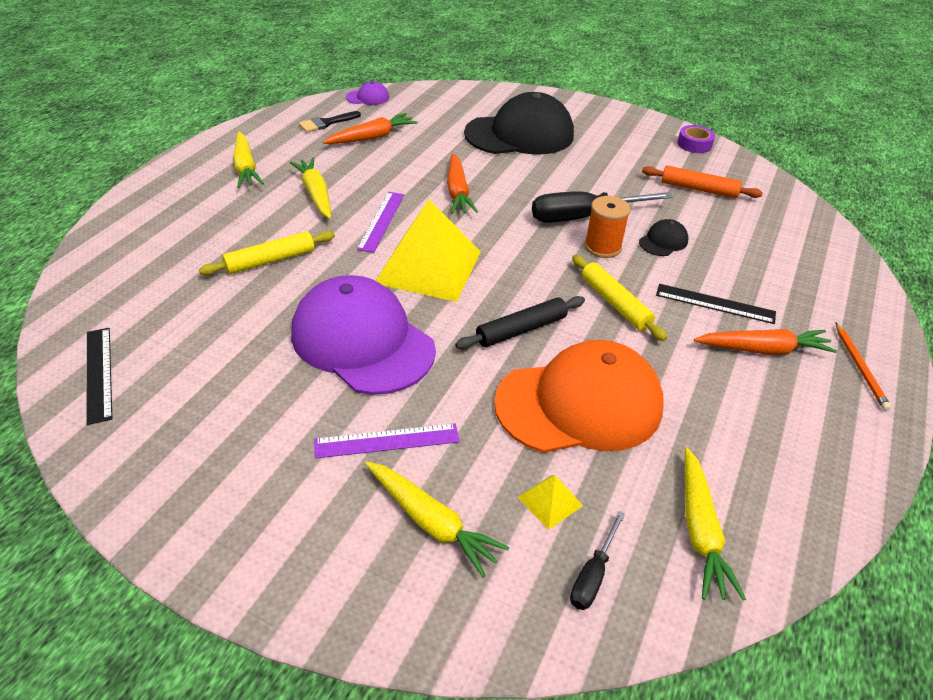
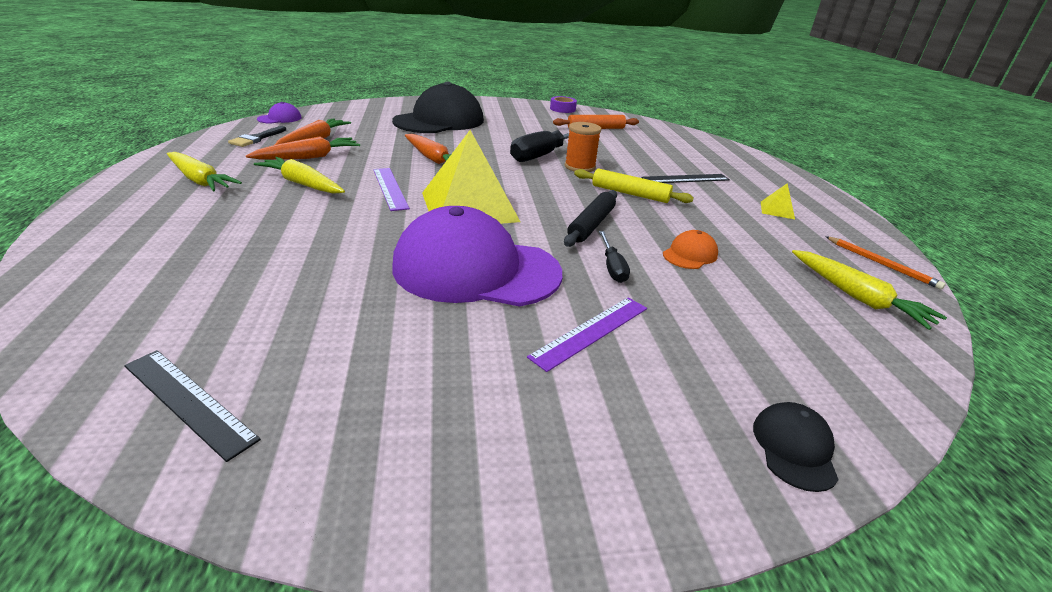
camera: 35 degrees left, 10 degrees down
yellow rolling pin [199,231,335,275] -> none
yellow carrot [365,462,509,577] -> none
orange cap [494,340,664,453] -> orange cap [663,230,718,269], size x0.41
yellow pyramid [518,475,583,530] -> yellow pyramid moved to [761,183,795,219]
black screwdriver [570,511,625,610] -> black screwdriver moved to [599,231,630,283]
black cap [639,219,688,256] -> black cap moved to [753,402,839,492]
orange carrot [694,329,837,354] -> orange carrot moved to [246,137,360,160]
orange pencil [836,323,891,411] -> orange pencil moved to [825,236,946,290]

